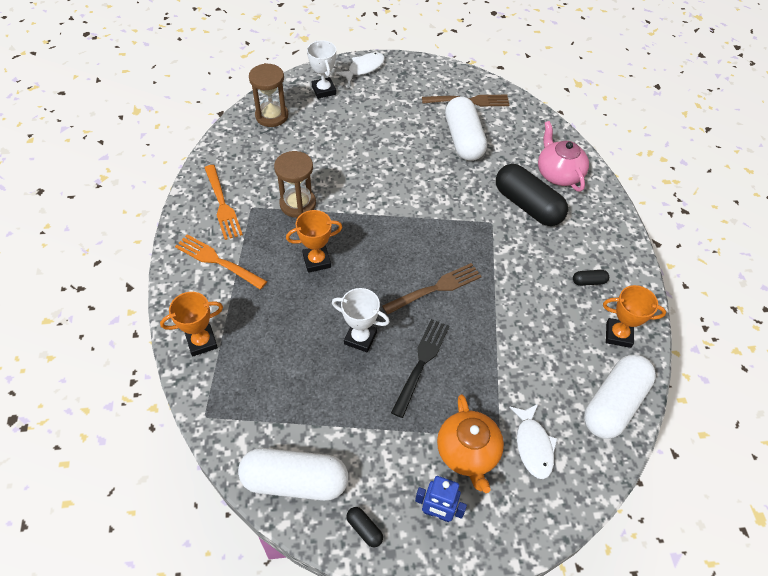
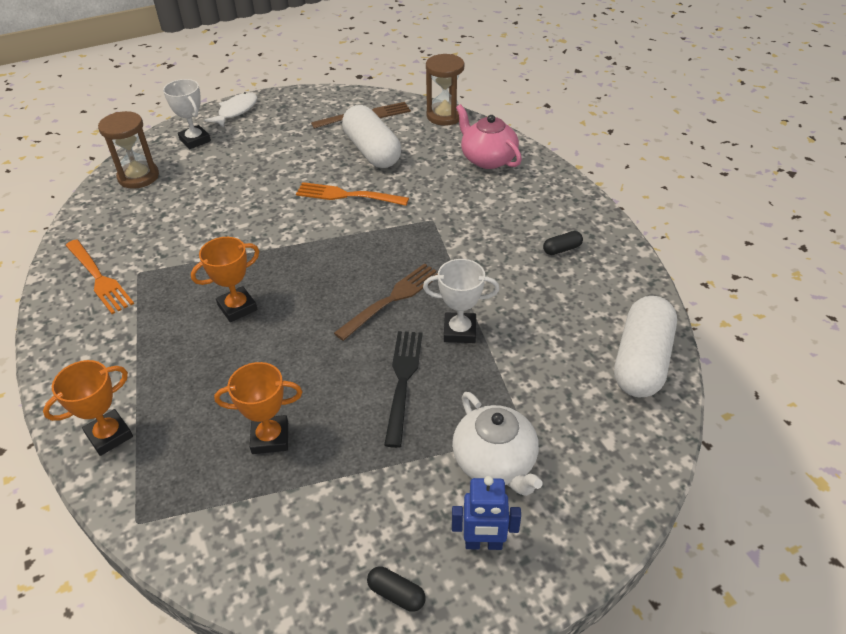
camera: 15 degrees left, 10 degrees down
orange fork [175,234,267,290] -> orange fork moved to [296,182,409,206]
white capsule [238,448,348,501] -> none
brown hourglass [274,151,316,218] -> brown hourglass moved to [426,54,464,126]
white trophy [332,288,390,352] -> white trophy moved to [423,259,499,343]
orange teapot [437,394,504,493] -> white teapot [452,392,543,496]
black capsule [496,164,568,226] -> none
white fish [509,403,558,479] -> none
orange trophy [603,285,666,348] -> orange trophy moved to [214,362,302,454]

